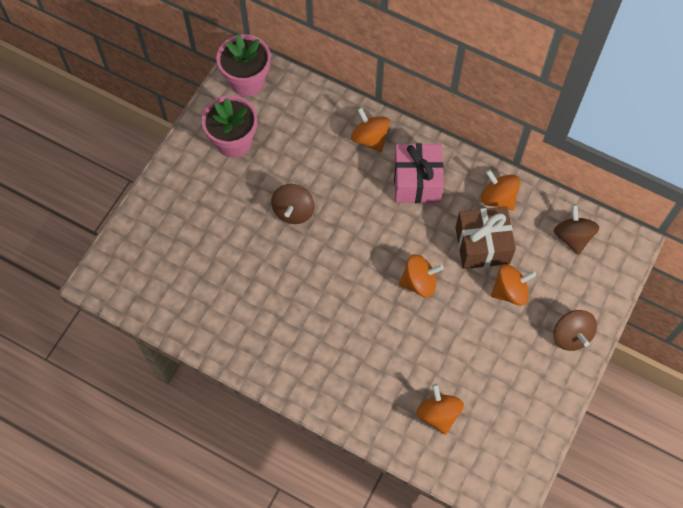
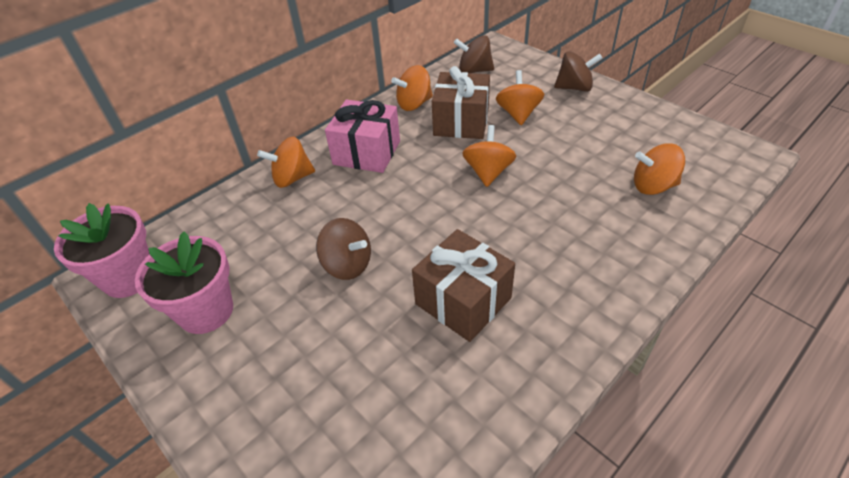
camera: 70 degrees left, 20 degrees down
none -> brown gift [412,229,515,342]

